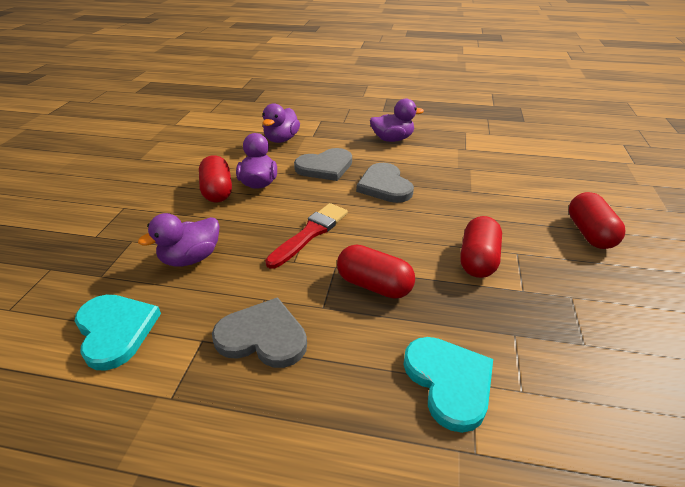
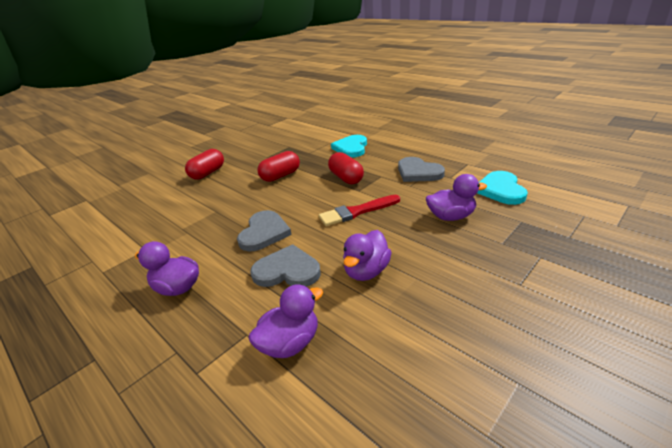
camera: 145 degrees left, 5 degrees down
red capsule [199,155,232,202] -> none

